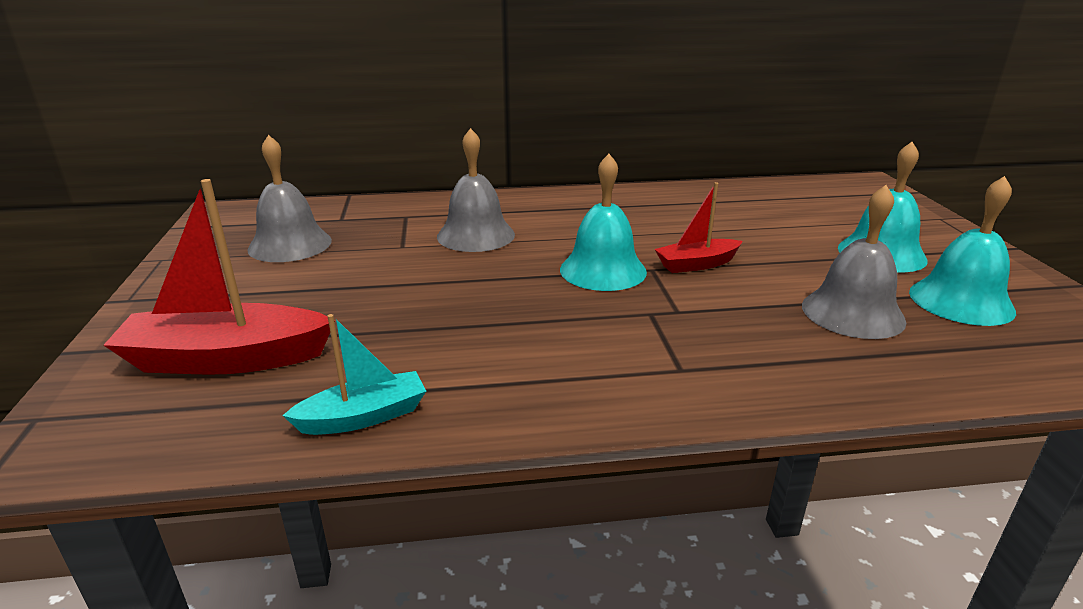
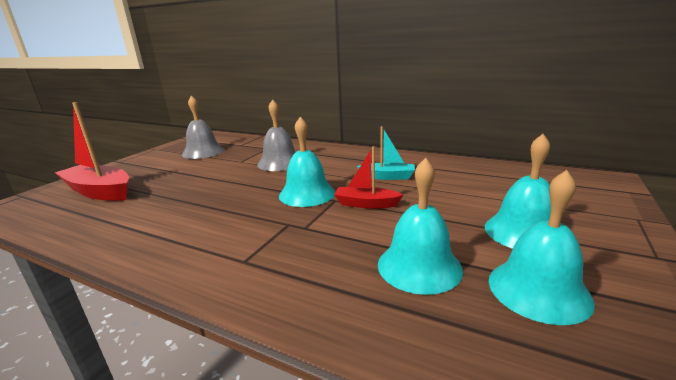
camera: 35 degrees right, 5 degrees down
turquoise boat [282,314,426,435] -> turquoise boat moved to [357,126,415,180]
grey bell [802,185,906,339] -> turquoise bell [378,158,463,295]

